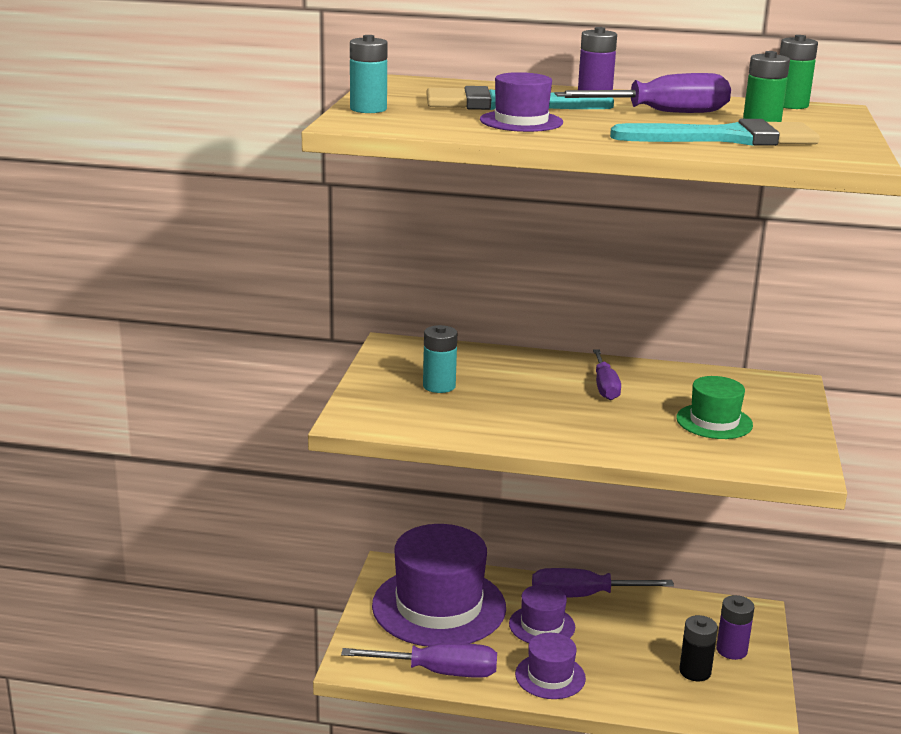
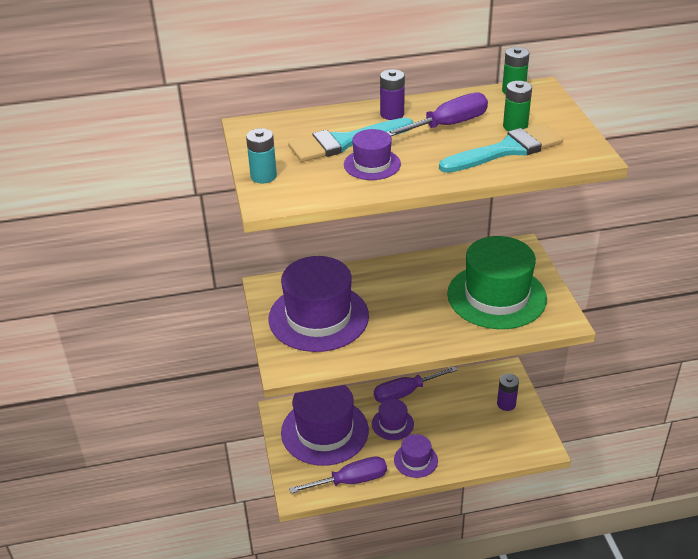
camera: 20 degrees left, 15 degrees up
turquoise battery [423,325,457,393] -> purple hat [268,256,369,352]
purple screwdriver [593,349,621,400] -> none
green hat [676,376,753,439] -> green hat [447,236,547,329], size x2.06
black battery [679,615,718,681] -> none

